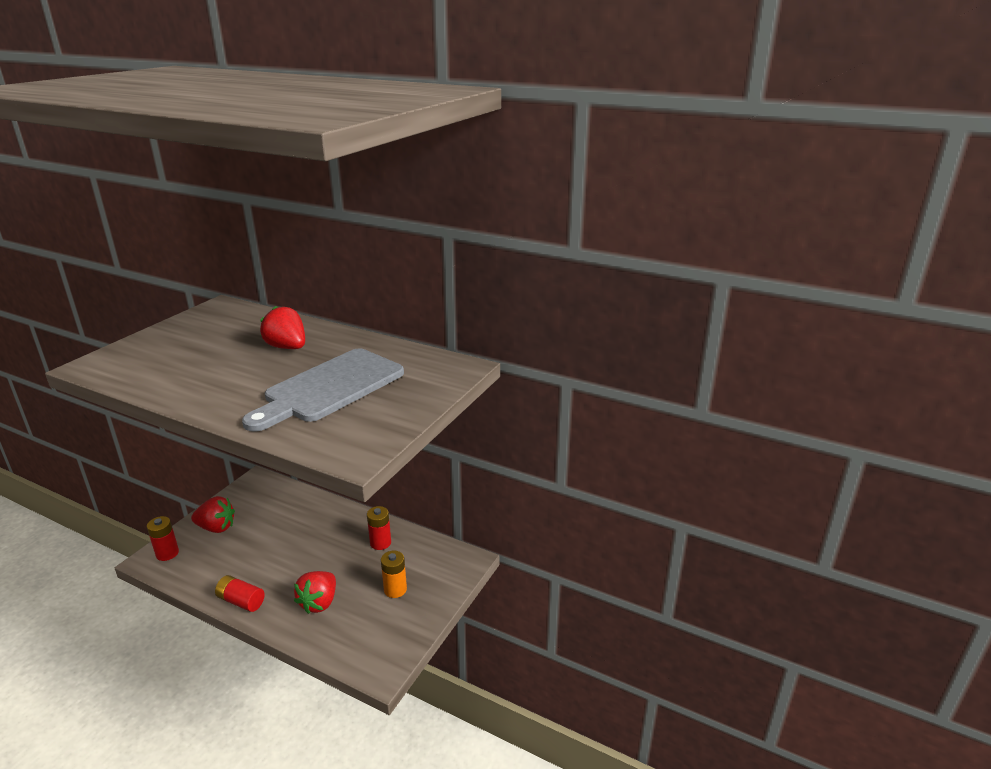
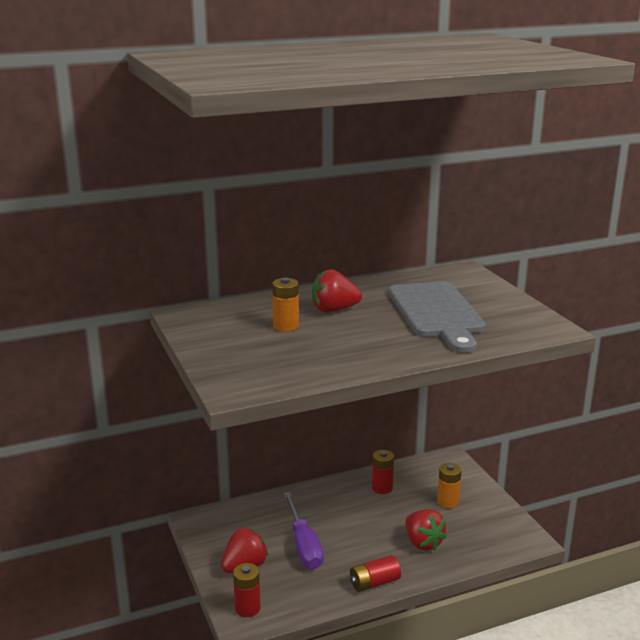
camera: 50 degrees left, 5 degrees down
none -> orange battery [272,277,299,332]
none -> purple screwdriver [284,492,324,569]

